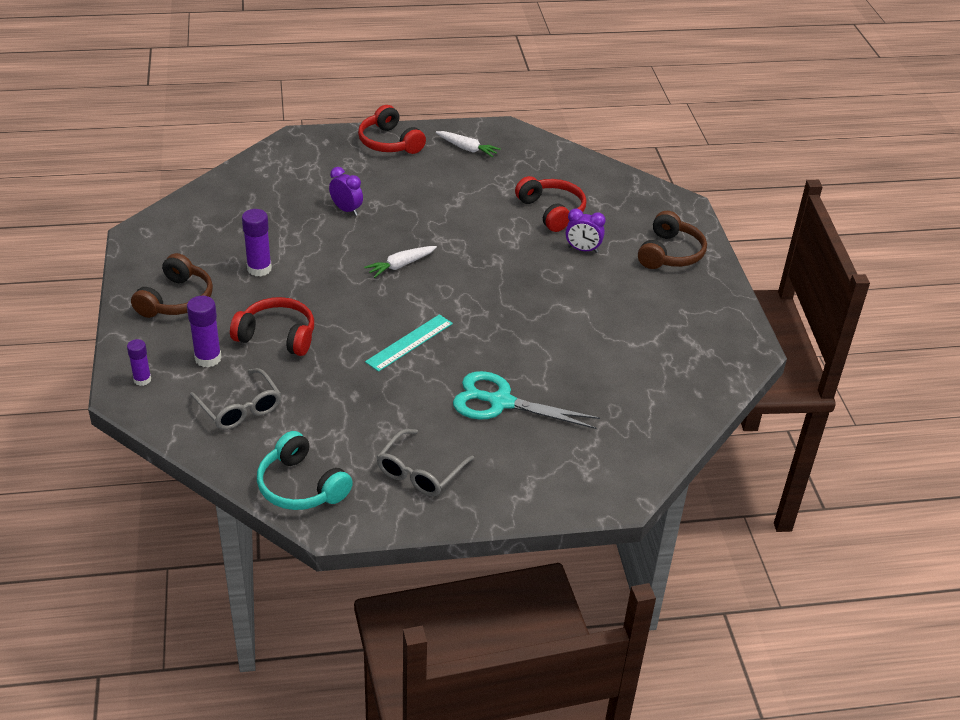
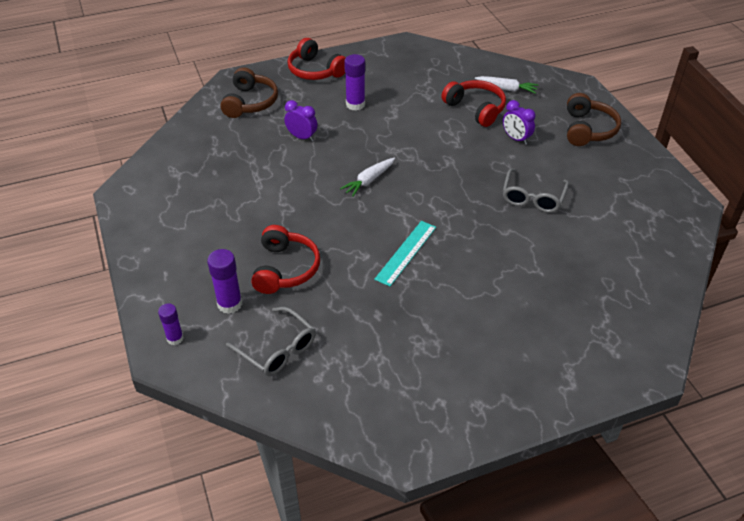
camera: 10 degrees left, 5 degrees up
brown headphones [131,253,213,318] -> brown headphones moved to [221,67,278,118]
red headphones [230,297,314,356] -> red headphones turned 90 degrees clockwise [251,225,320,294]
purple glue stick [242,209,272,277] -> purple glue stick moved to [344,54,365,111]
turquoise headphones [257,431,353,510] -> none
grey glasses [377,429,474,496] -> grey glasses moved to [503,169,569,213]
white carrot [436,131,501,157] -> white carrot moved to [475,76,538,94]
turquoise scissors [453,371,600,429] -> none
purple clock [565,208,606,253] -> purple clock turned 45 degrees clockwise [503,100,535,145]

